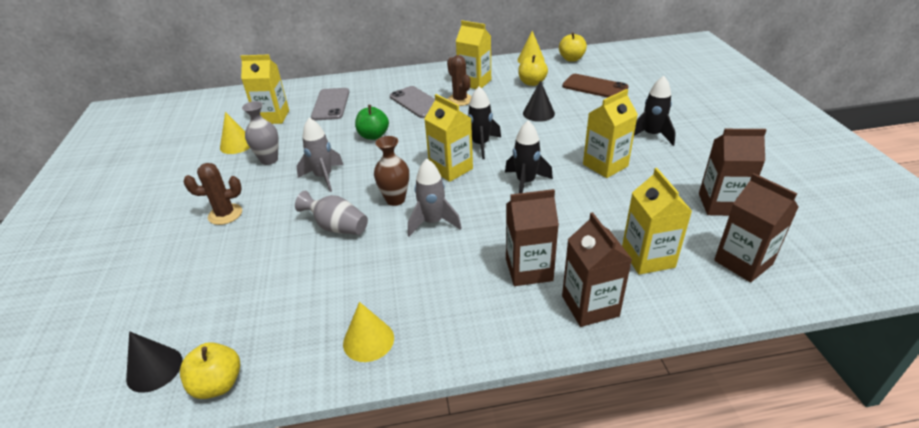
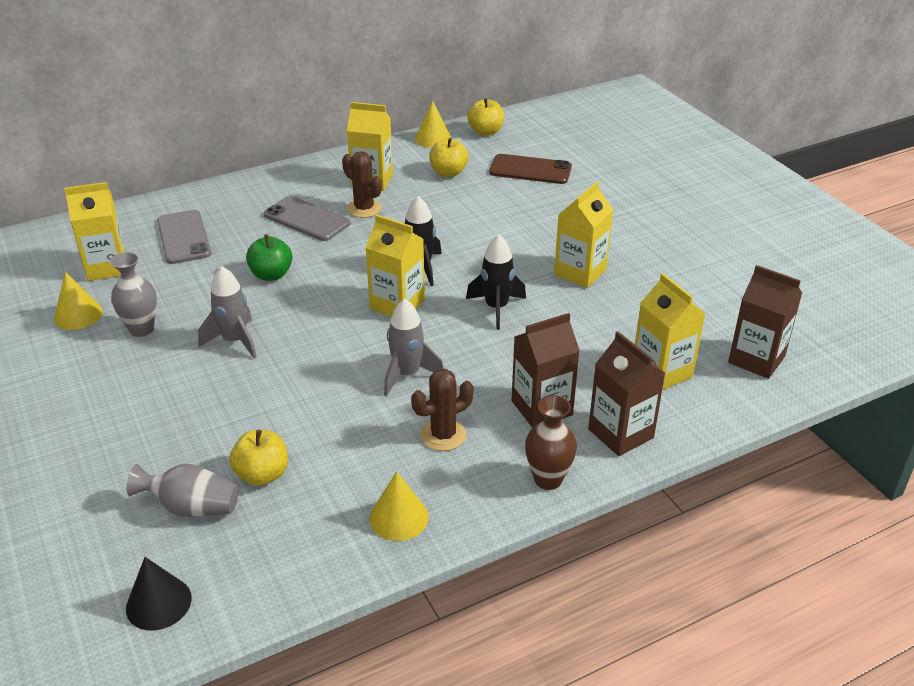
camera: 20 degrees left, 0 degrees up
yellow apple [180,342,240,399] -> yellow apple moved to [229,430,288,486]
brown cactus [184,163,242,225] -> brown cactus moved to [411,369,474,451]
grey vase [295,191,368,235] -> grey vase moved to [126,464,239,517]
brown vase [374,136,409,206] -> brown vase moved to [525,395,577,490]
black cone [523,80,555,122] -> none
black rocket [634,76,676,146] -> none
brown carton [699,129,766,216] -> none

